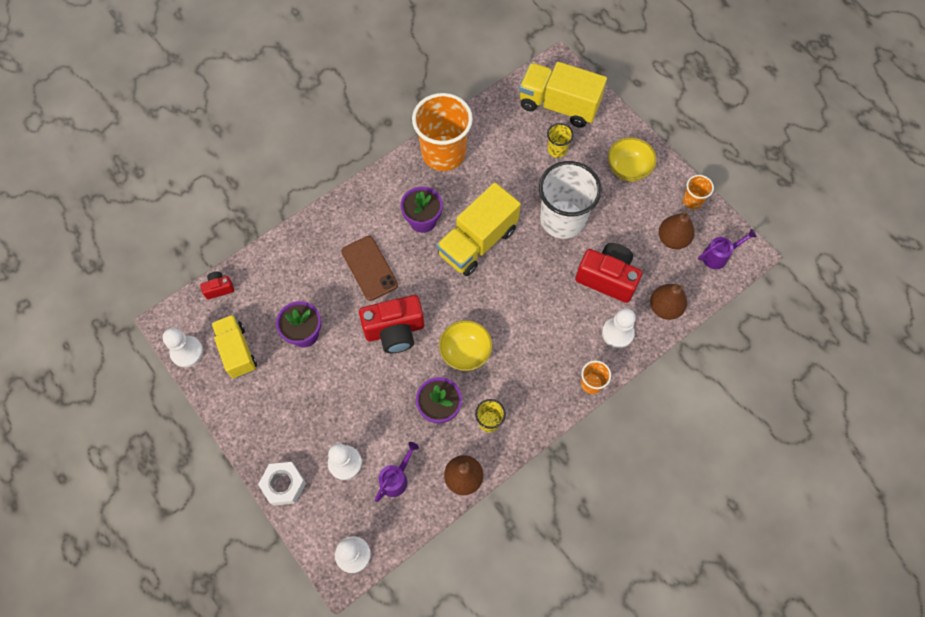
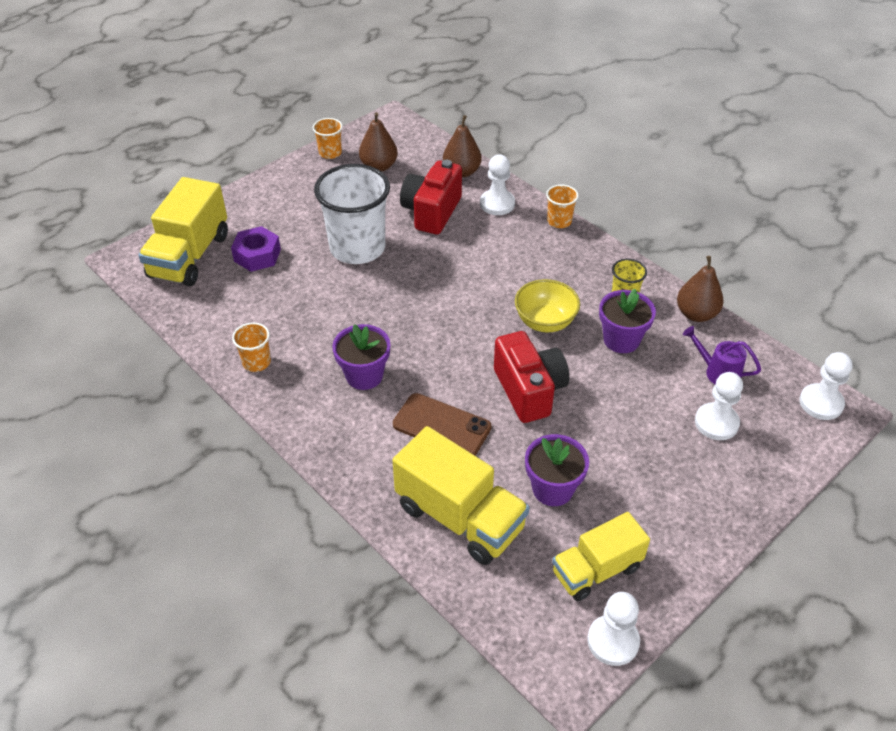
camera: 95 degrees left, 20 degrees down
red camera [200,272,234,300] -> none
white nut [258,462,306,506] -> none
brown phone [341,236,398,301] -> brown phone turned 60 degrees clockwise [393,393,492,456]
orange cup [412,93,473,171] -> orange cup [232,322,271,372], size x0.45
yellow truck [437,183,521,276] -> yellow truck moved to [393,426,530,565]
yellow cup [547,123,574,158] -> purple nut [231,226,281,272]
yellow bowl [608,137,657,182] -> none
purple watering can [698,229,757,269] -> none

